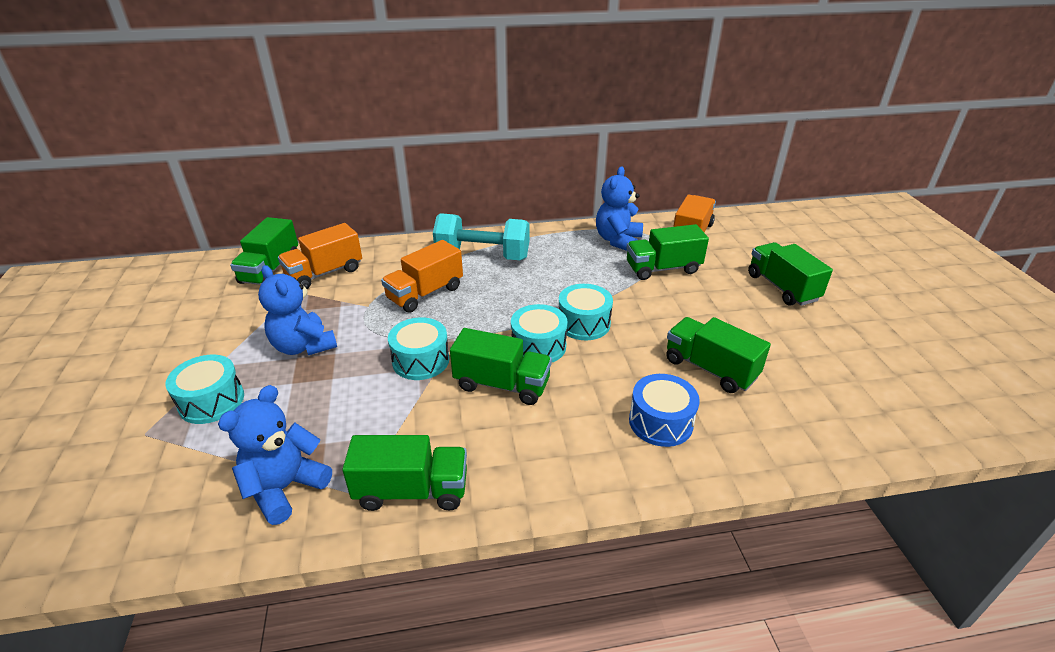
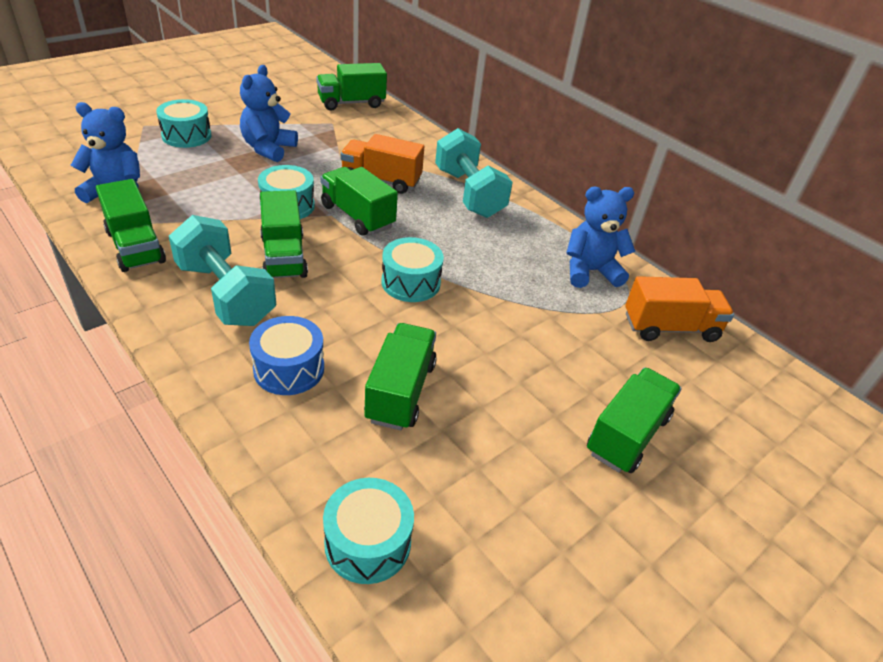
camera: 55 degrees right, 5 degrees up
orange truck [278,223,362,287] -> none
turquoise drum [511,304,568,362] -> turquoise drum moved to [323,478,414,584]
green truck [626,224,709,280] -> green truck moved to [320,167,398,236]
none -> turquoise dumbbell [169,215,276,326]

